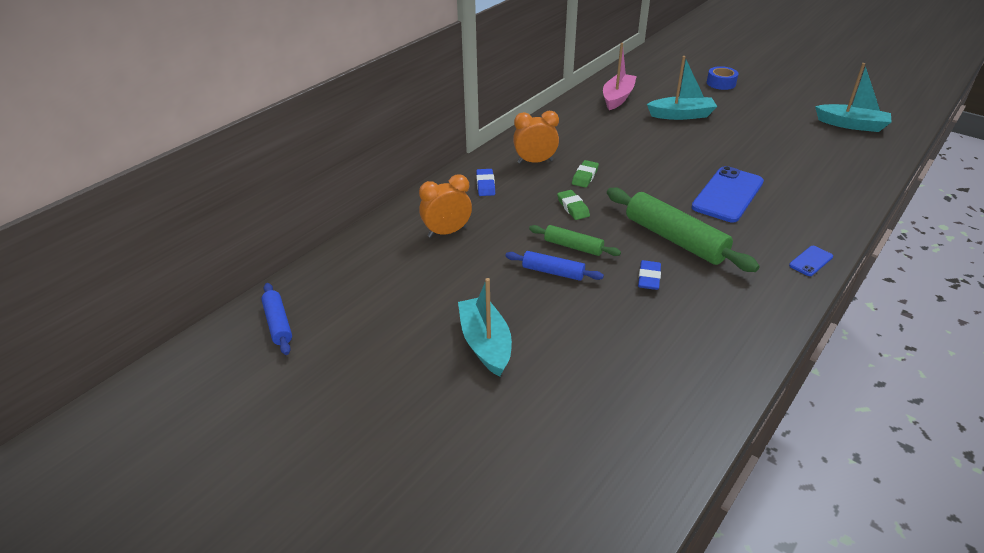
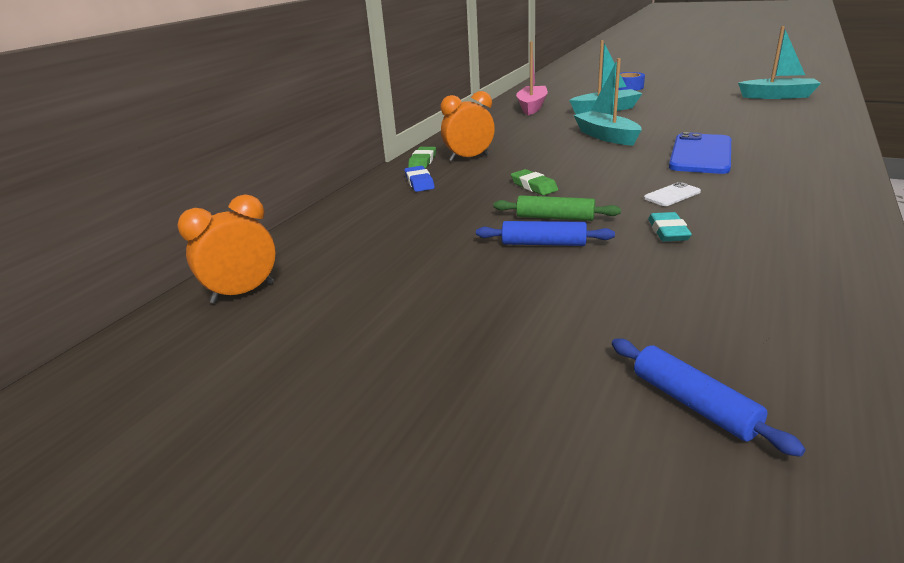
camera: 10 degrees left, 10 degrees down
blue rolling pin [261,283,292,355] -> blue rolling pin moved to [612,339,806,457]
orange clock [419,175,472,238] -> orange clock moved to [177,194,276,304]
turquoise boat [458,278,512,377] -> turquoise boat moved to [574,58,641,146]
green eraser [572,160,599,188] -> green eraser moved to [408,147,436,168]
green rolling pin [607,188,760,272] -> white phone [644,182,701,206]
blue eraser [638,260,661,290] -> turquoise eraser [648,212,692,241]
blue phone [789,246,833,276] -> none

